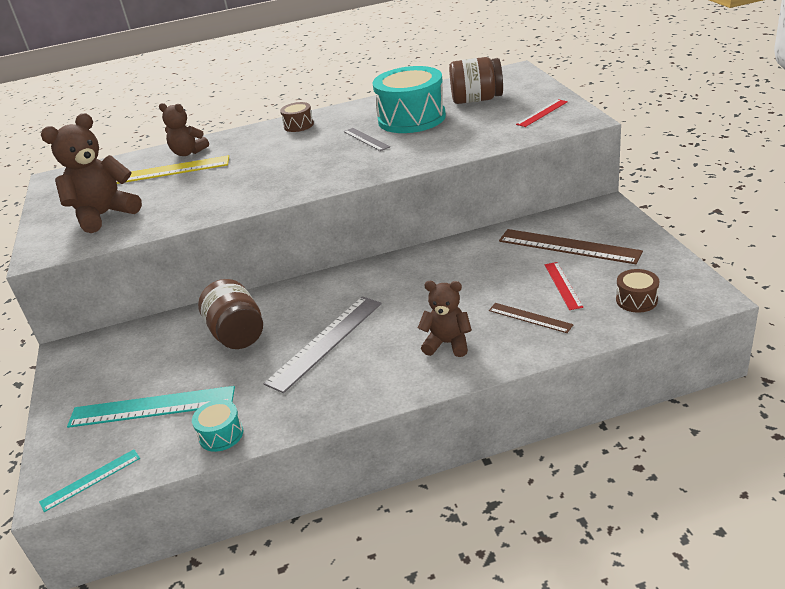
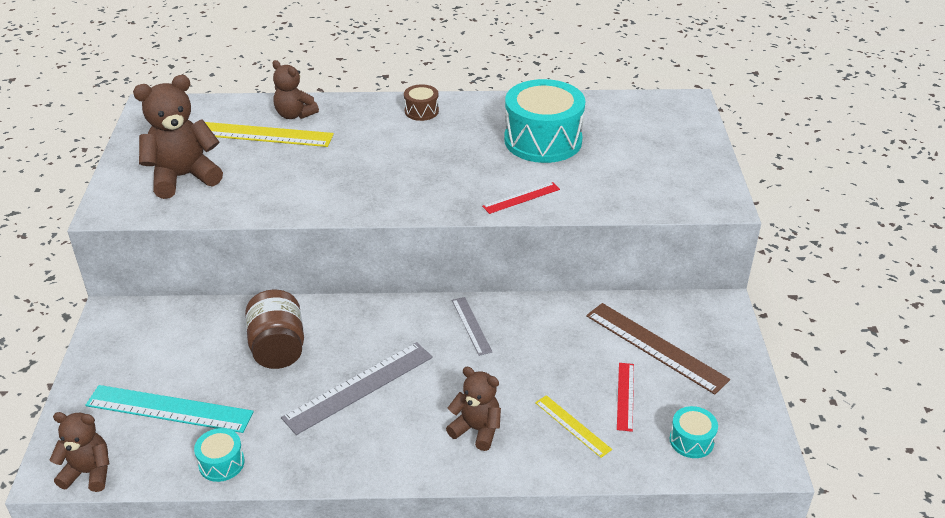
camera: 10 degrees right, 5 degrees up
turquoise ruler [39,449,140,512] -> brown teddy bear [50,412,110,492]
grey ruler [344,128,390,151] -> grey ruler moved to [452,297,492,356]
brown jar [449,57,503,104] -> none
brown ruler [489,303,574,333] -> yellow ruler [535,395,612,458]
red ruler [516,99,568,127] -> red ruler moved to [482,182,560,214]
brown drum [616,269,659,313] -> turquoise drum [670,406,718,458]

